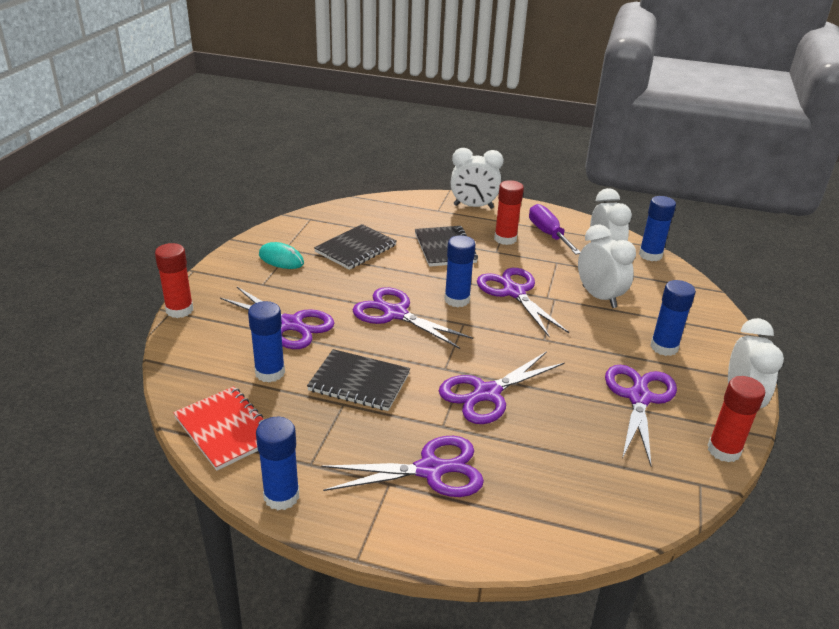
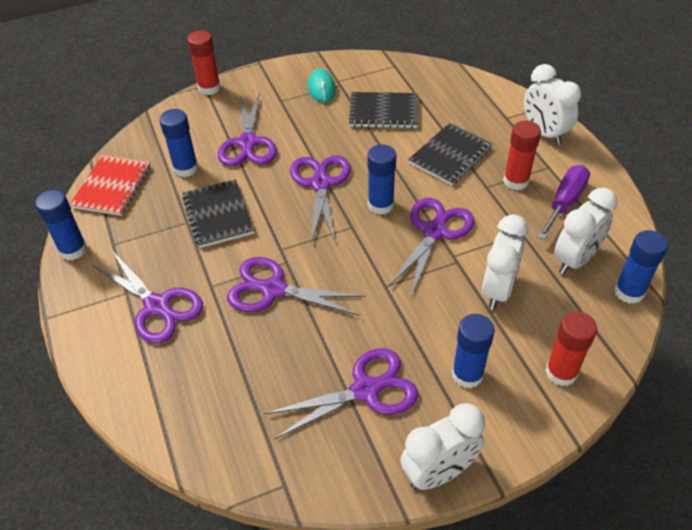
camera: 55 degrees right, 15 degrees up
red glue stick [707,376,765,462] -> red glue stick moved to [545,311,597,386]

